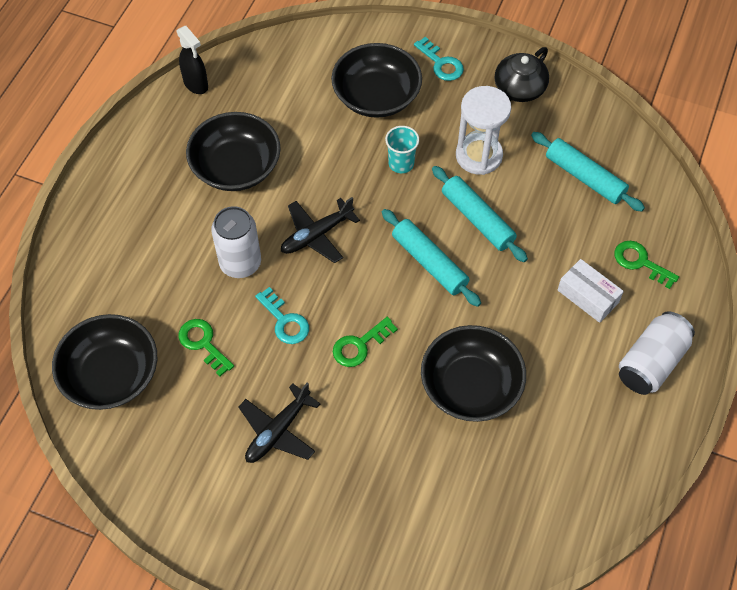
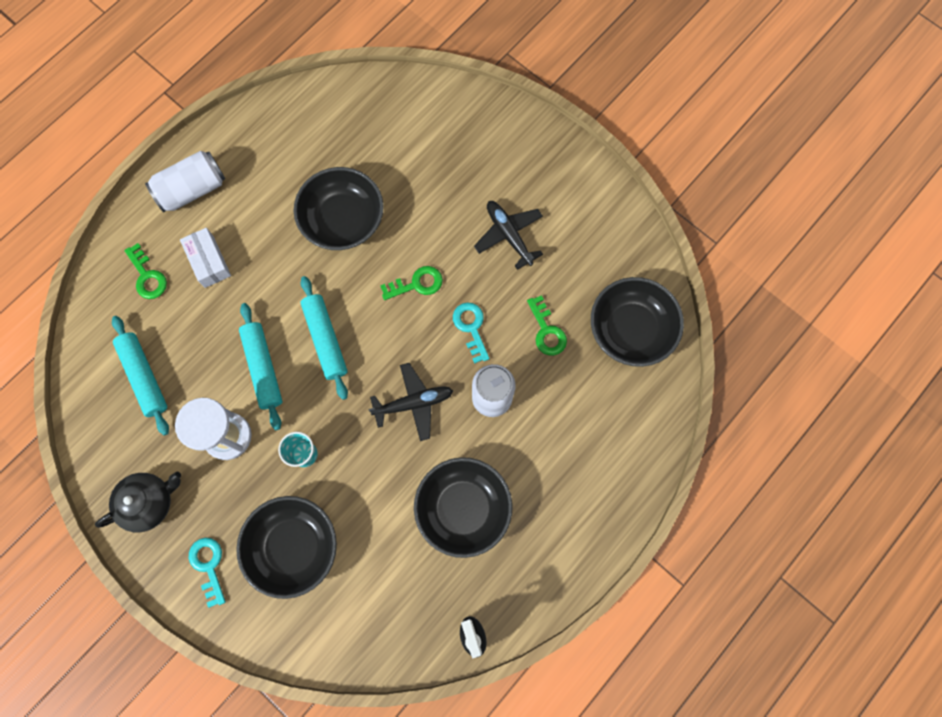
camera: 160 degrees left, 15 degrees up
black plane [239,383,320,463] -> black plane turned 90 degrees counterclockwise [474,201,543,270]

